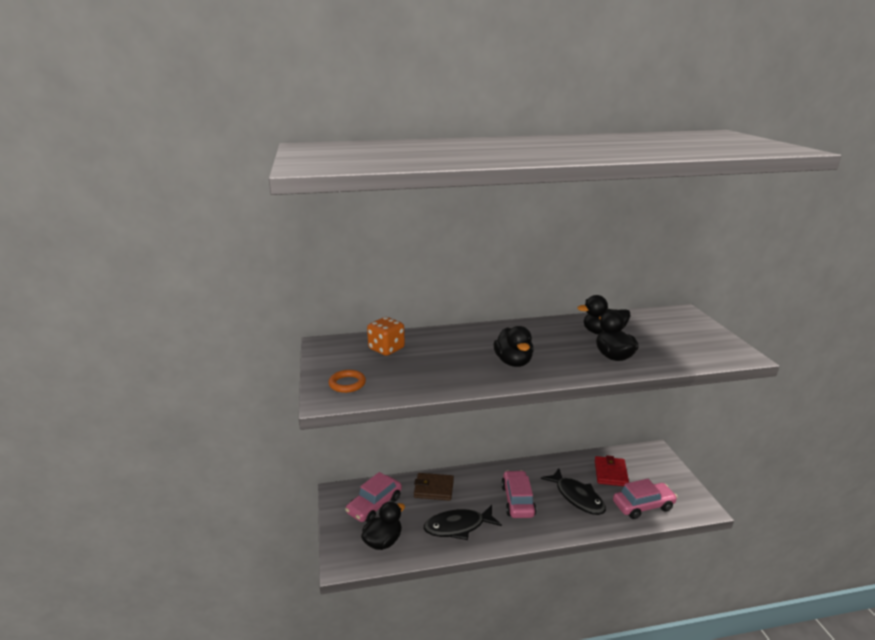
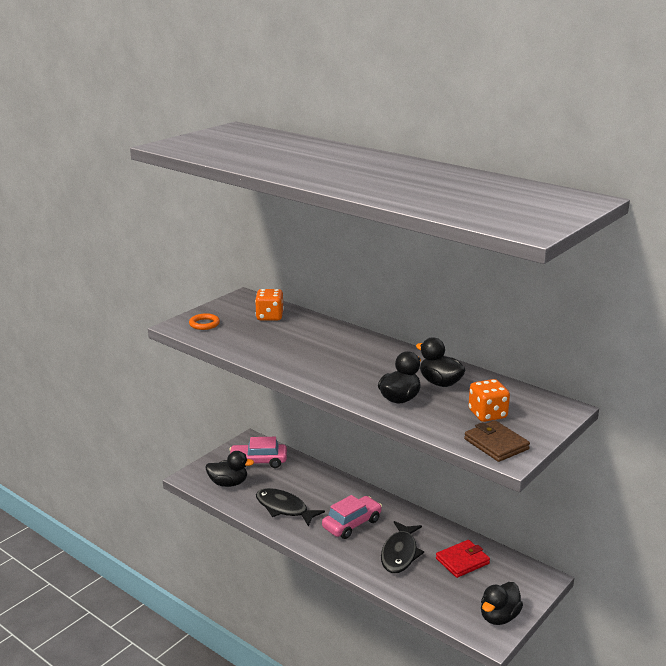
camera: 50 degrees right, 0 degrees up
brown wallet [414,473,454,501] -> brown wallet moved to [464,420,530,462]
black duck [494,326,534,367] -> black duck moved to [481,582,523,625]
pink car [613,479,677,519] -> none
none -> orange dice [468,379,510,422]

